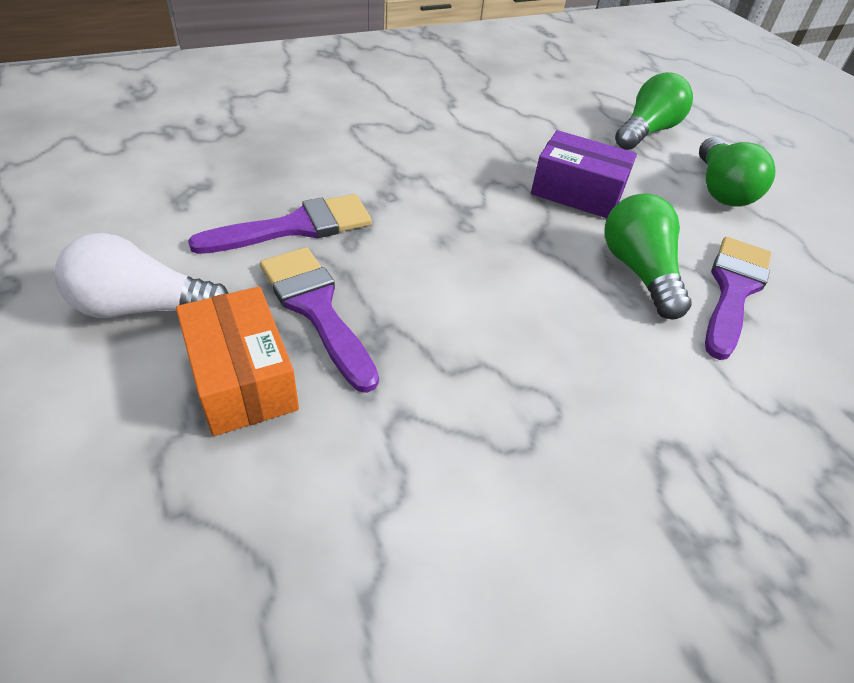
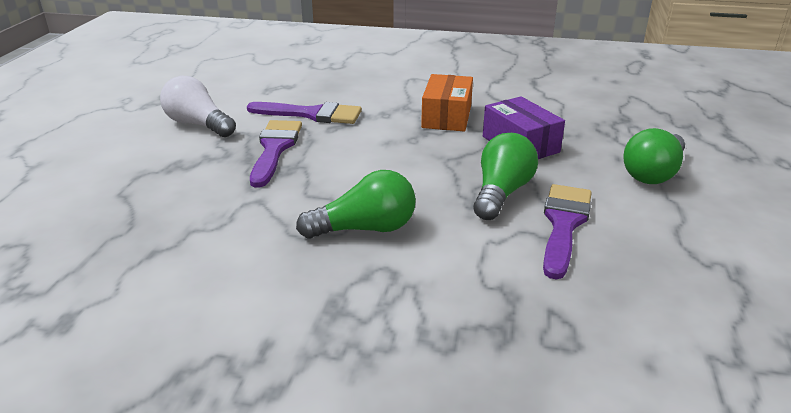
camera: 40 degrees right, 15 degrees down
orange box [176,287,299,436] -> orange box moved to [421,74,473,131]
green light bulb [615,72,693,150] -> green light bulb moved to [296,170,416,239]
purple brush [705,237,771,360] -> purple brush turned 45 degrees counterclockwise [543,184,592,280]

